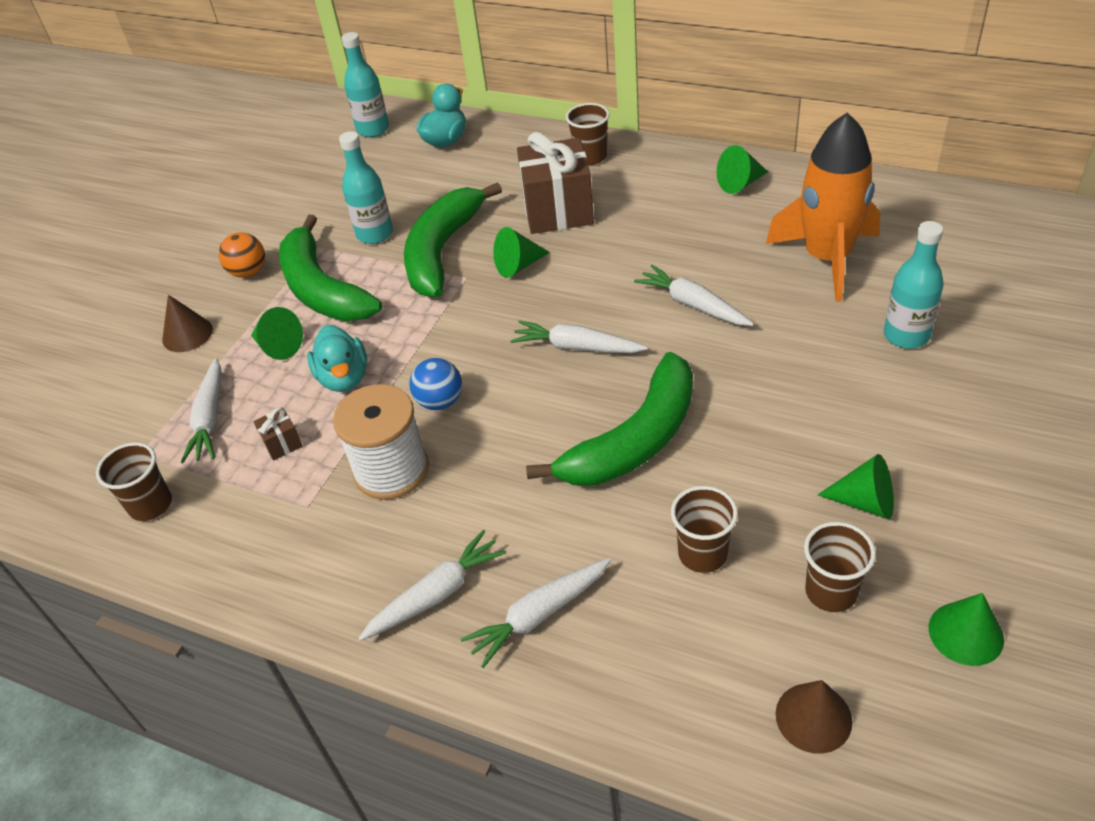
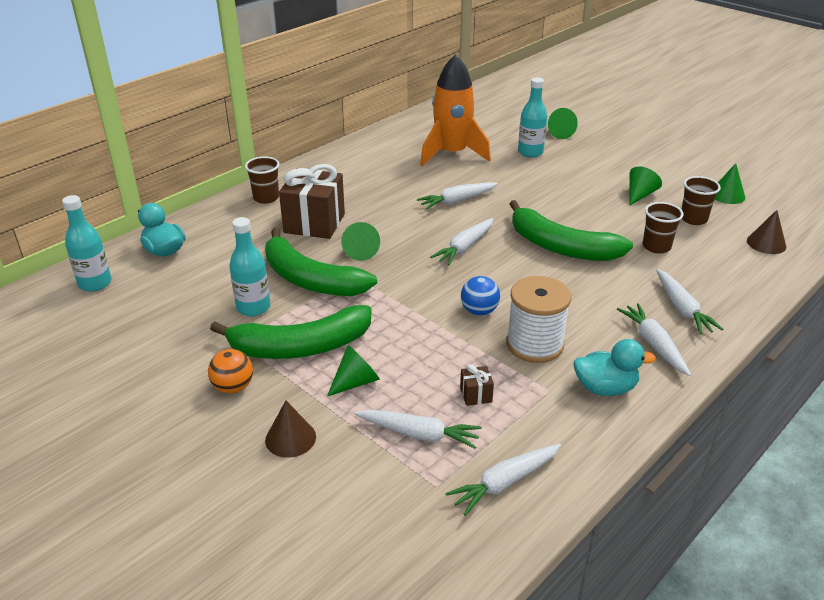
camera: 75 degrees left, 10 degrees down
brown cup [96,442,172,521] -> white carrot [446,444,561,516]
turquoise duck [307,325,367,392] -> turquoise duck moved to [573,339,656,396]
green banana [526,352,693,486] -> green banana turned 150 degrees clockwise [510,200,633,261]
green cone [717,145,768,194] -> green cone moved to [548,108,578,139]

